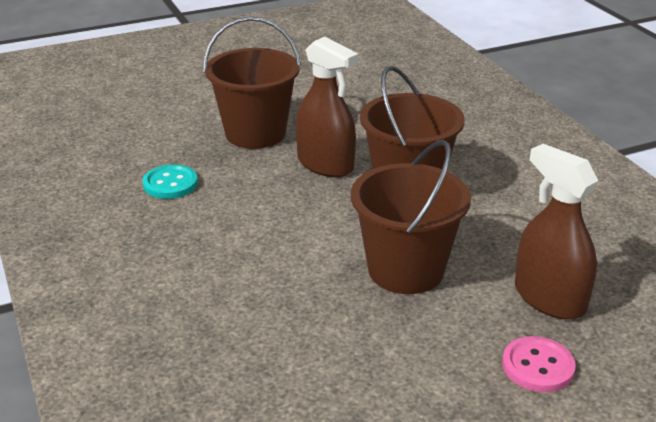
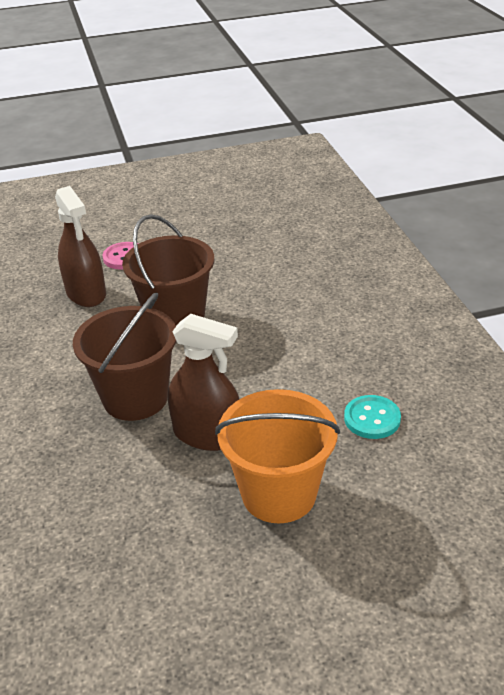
camera: 170 degrees left, 5 degrees up
brown bucket [203,17,301,149] -> orange bucket [215,389,340,523]
brown spray bottle [296,37,358,177] -> brown spray bottle turned 150 degrees clockwise [168,314,239,451]

